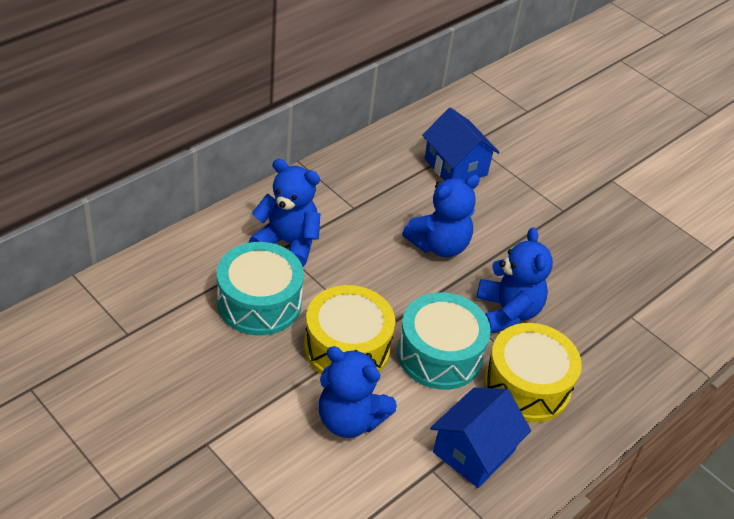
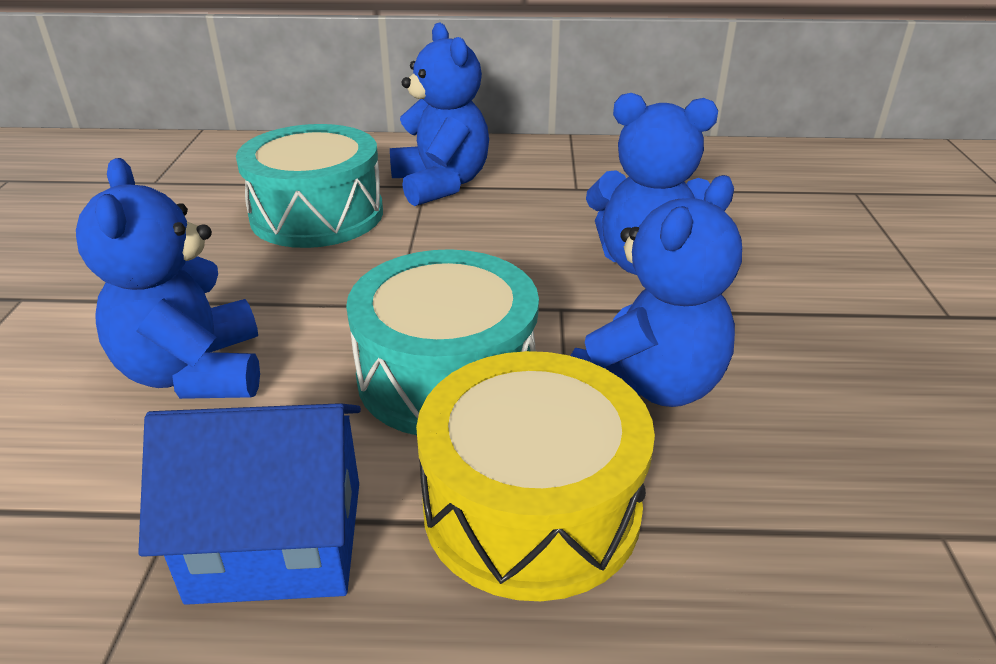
camera: 50 degrees right, 10 degrees down
yellow drum [304,285,395,375] -> none
blue house [422,108,500,181] -> none

